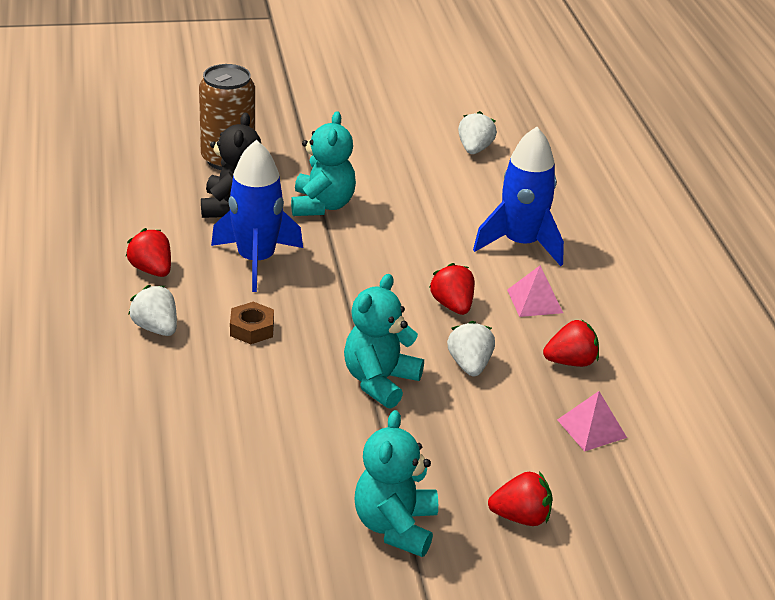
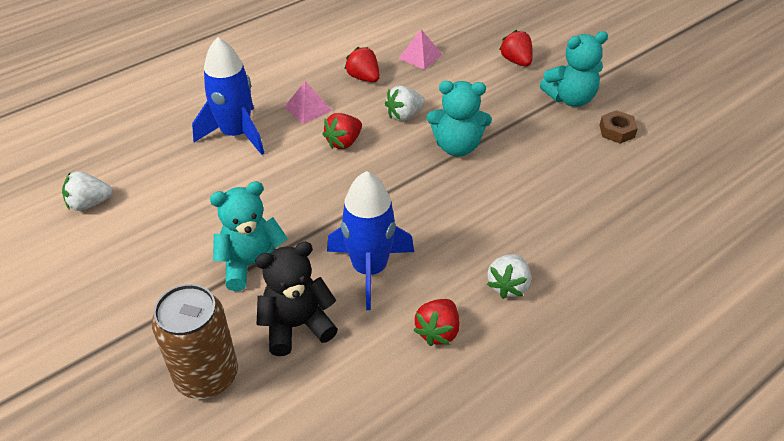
camera: 115 degrees left, 10 degrees up
brown nut [230,302,274,344] -> brown nut moved to [599,110,638,144]

